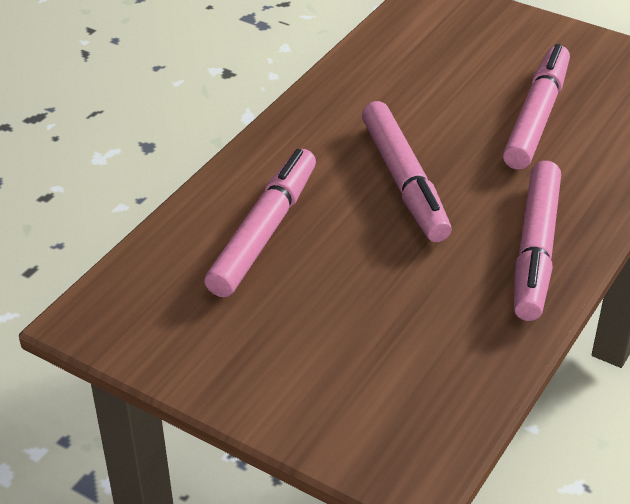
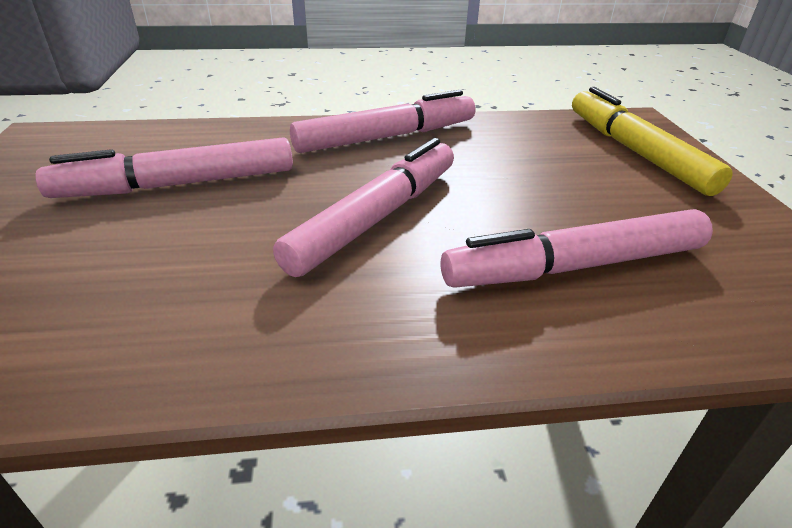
camera: 130 degrees left, 5 degrees down
none -> yellow marker [572,87,733,196]

